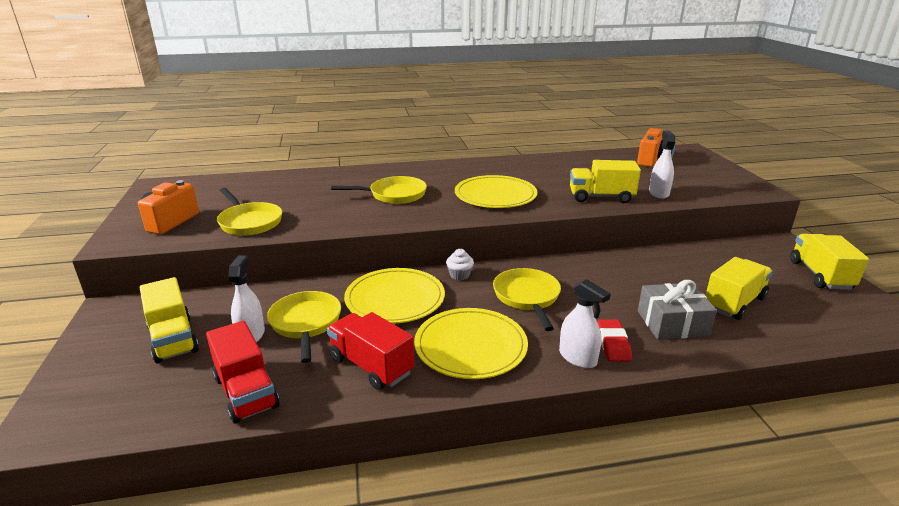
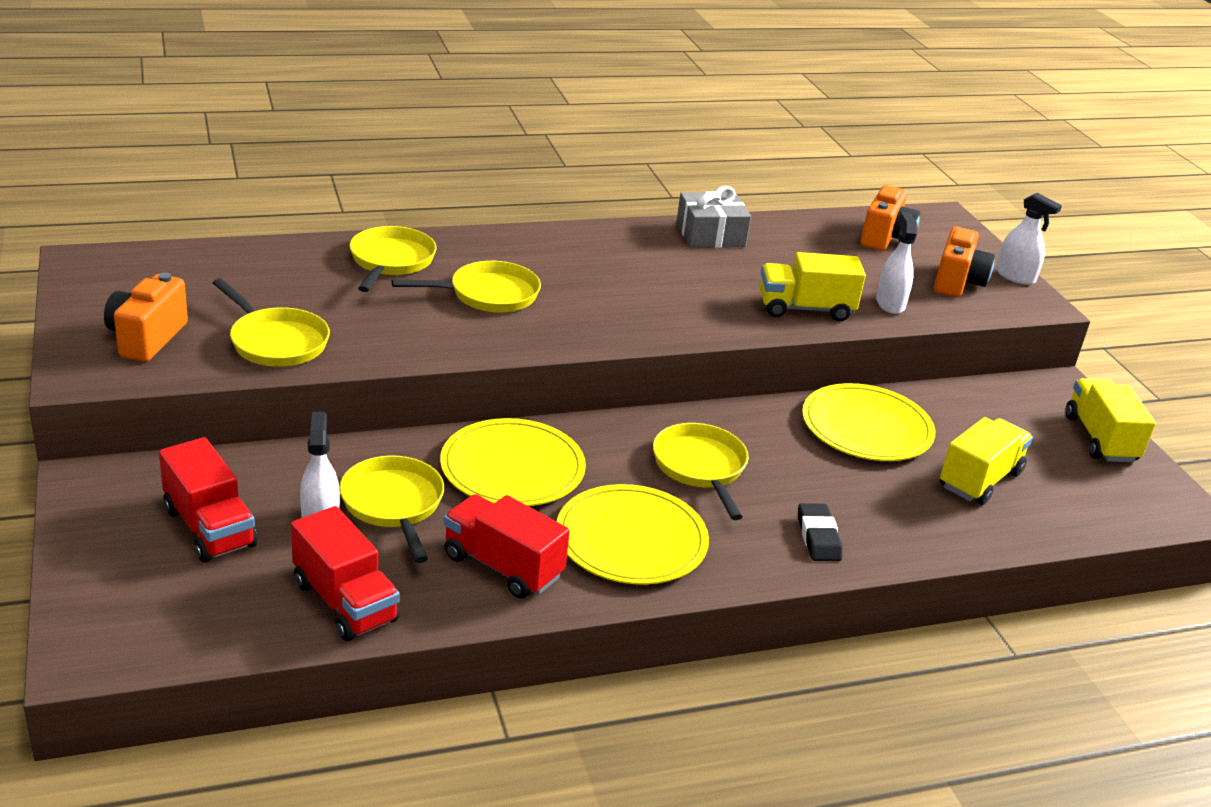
camera: 10 degrees left, 5 degrees up
yellow truck [140,277,199,363] -> red truck [159,437,257,563]
white cupcake [446,249,474,280] -> none
yellow plate [455,175,537,208] -> yellow plate moved to [802,383,935,461]
white spray bottle [559,279,611,368] -> white spray bottle moved to [996,193,1062,285]
red eraser [597,319,632,361] -> black eraser [798,503,842,561]
grey gift [638,280,717,340] -> grey gift moved to [676,186,751,248]
none -> yellow pan [349,226,437,292]
none -> orange camera [934,227,995,297]

